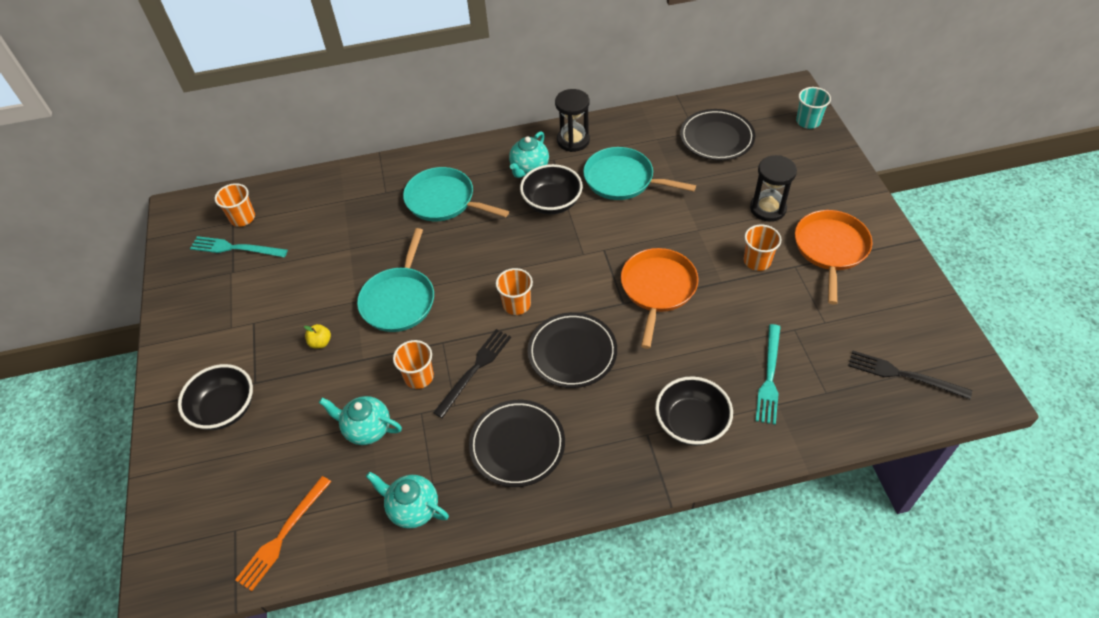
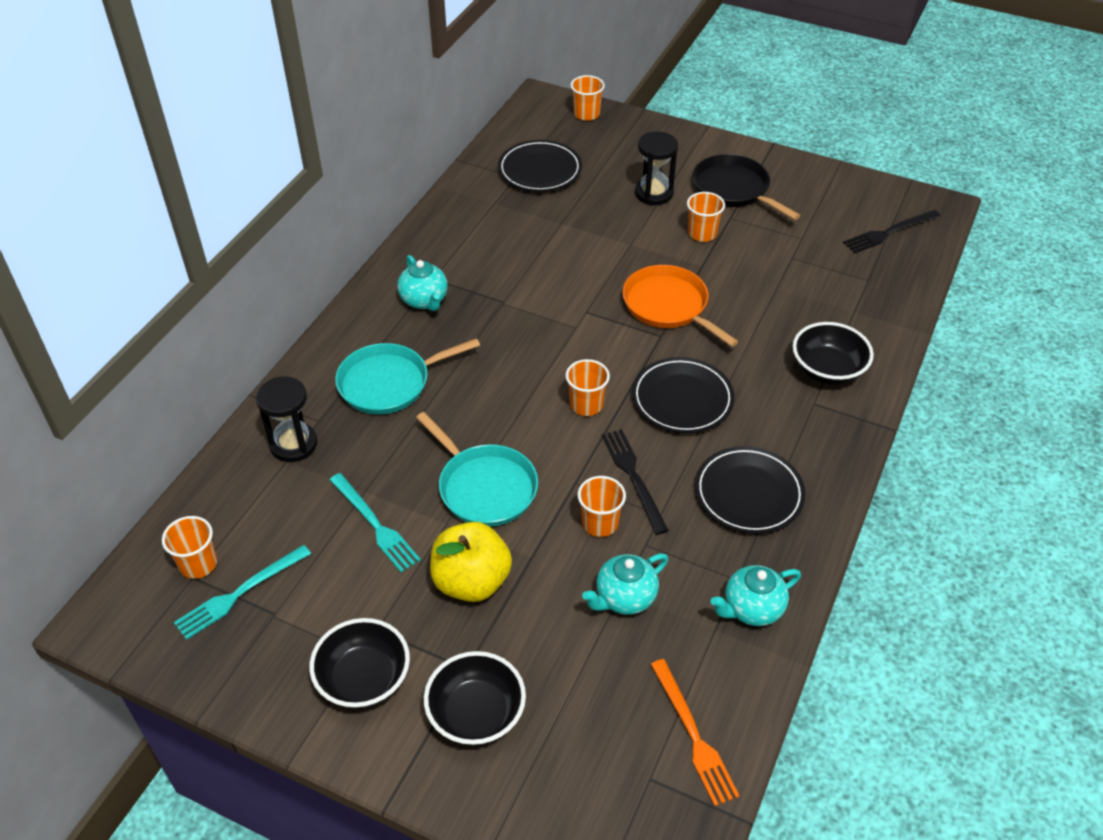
camera: 55 degrees left, 5 degrees down
yellow apple [304,324,331,349] -> yellow apple [430,522,512,602], size x2.42
black bowl [520,164,583,214] -> black bowl moved to [309,618,410,709]
black hourglass [555,89,590,152] -> black hourglass moved to [256,377,317,462]
turquoise pan [583,147,696,200] -> none
turquoise fork [755,324,780,425] -> turquoise fork moved to [330,473,421,573]
orange pan [795,210,873,305] -> black pan [693,154,800,220]
turquoise cup [796,87,831,129] -> orange cup [571,75,605,121]

